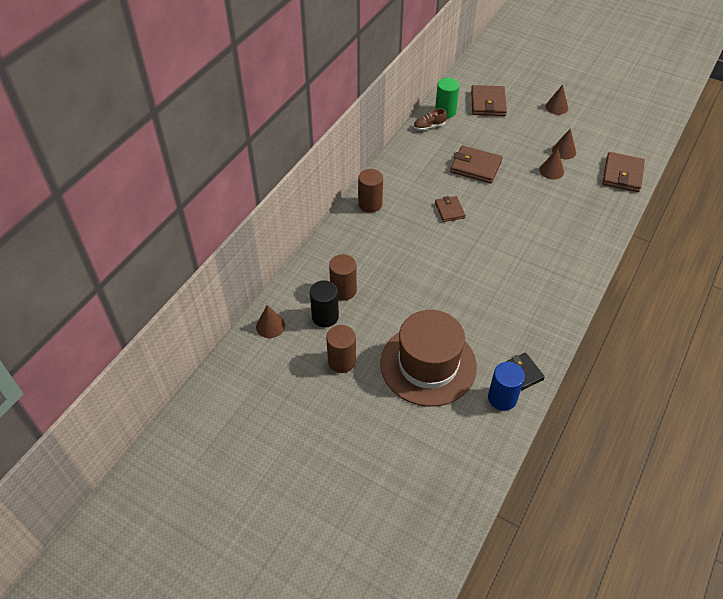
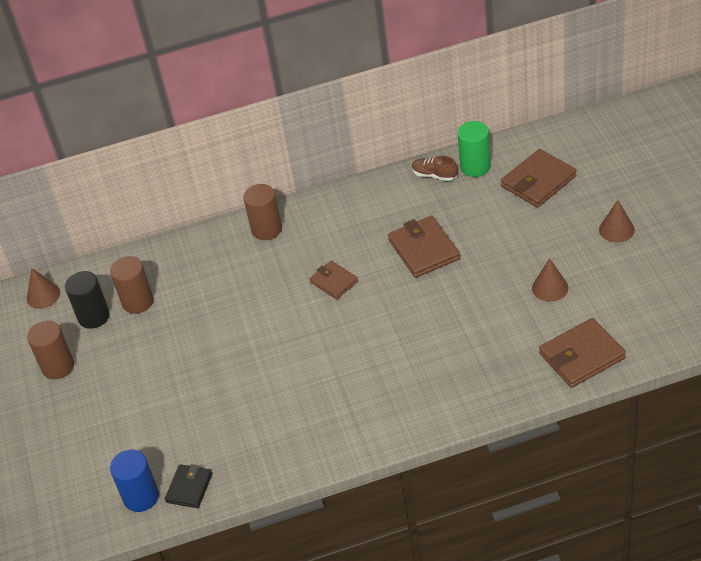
camera: 50 degrees right, 5 degrees down
brown hat [380,310,477,407] -> none
brown wallet [435,196,465,222] -> brown wallet turned 75 degrees counterclockwise [309,261,358,299]
brown cone [539,148,564,179] -> none

